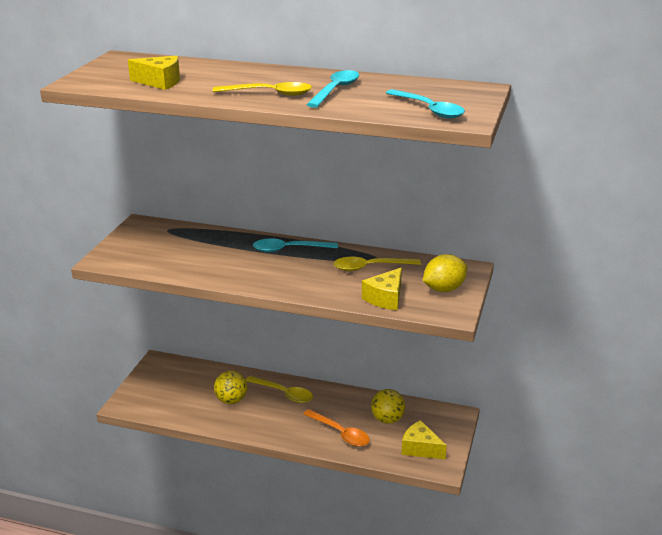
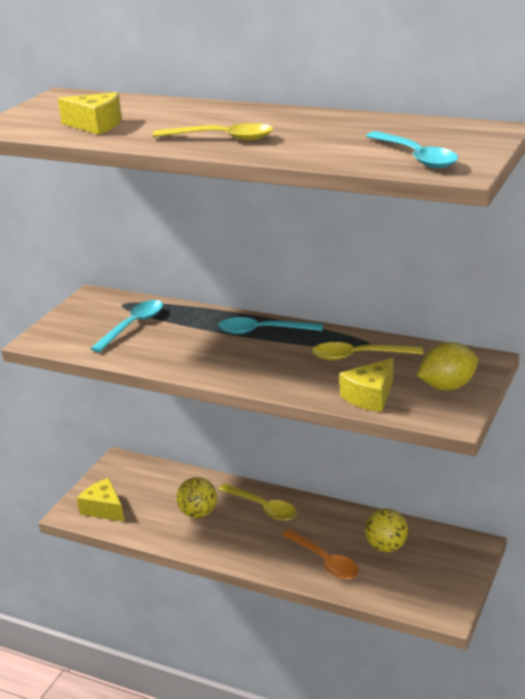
camera: 10 degrees right, 0 degrees up
turquoise spoon [306,70,359,108] -> turquoise spoon moved to [90,300,163,352]
yellow cheese [401,420,447,459] -> yellow cheese moved to [77,478,124,522]

